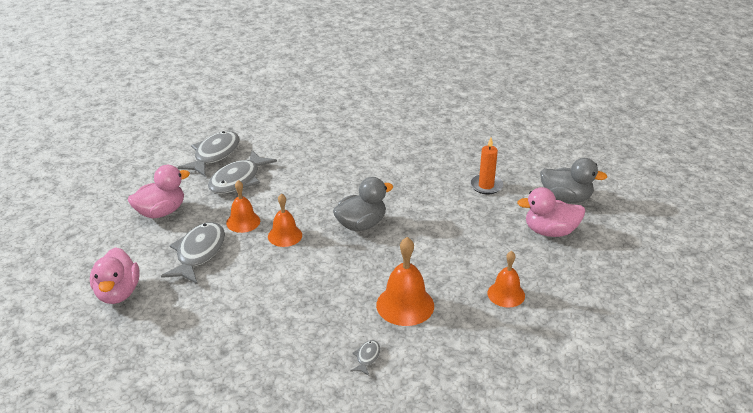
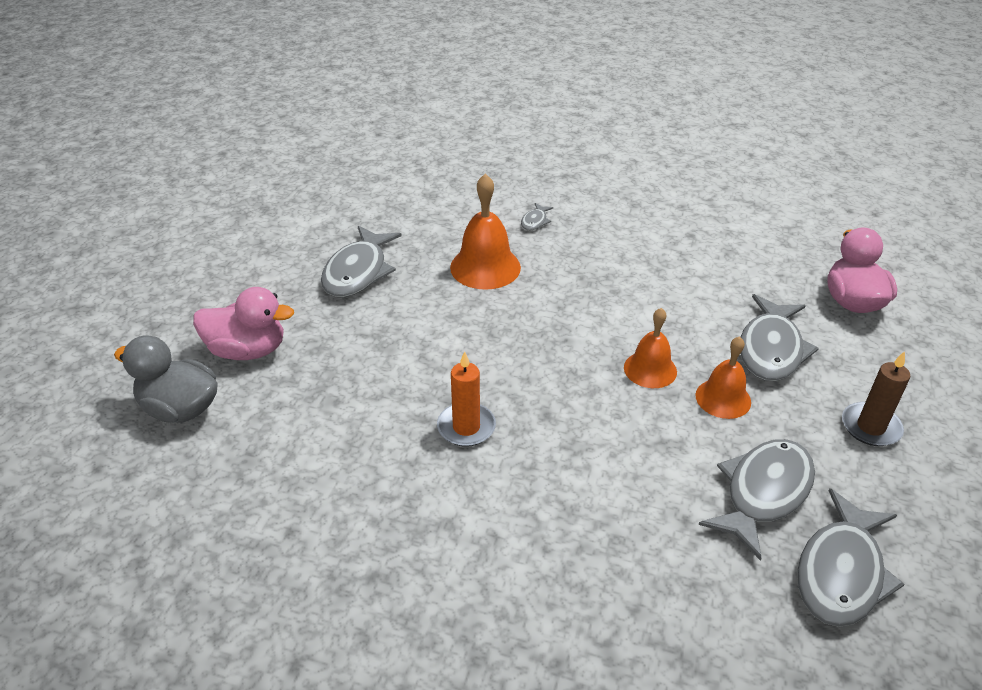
camera: 175 degrees left, 5 degrees up
pink duck [128,165,190,218] -> brown candle [842,351,910,446]
grey duck [333,177,393,231] -> none
orange candle [470,137,503,195] -> orange candle moved to [437,351,496,447]
orange bell [488,251,525,308] -> grey fish [321,226,402,297]

